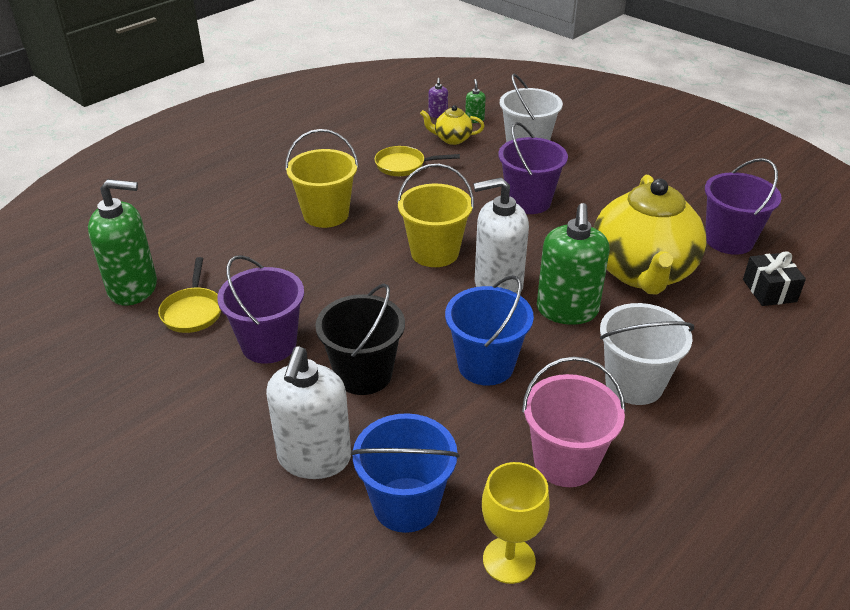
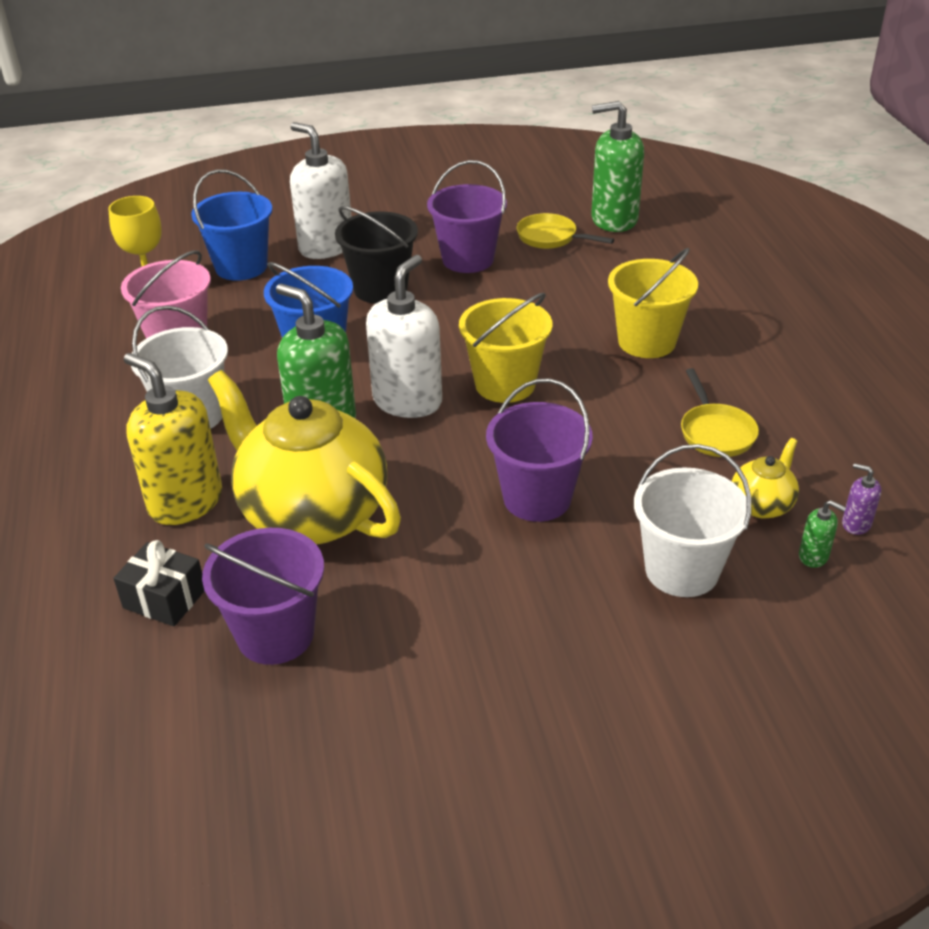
camera: 125 degrees right, 0 degrees up
green soap dispenser [88,179,157,306] -> green soap dispenser turned 60 degrees clockwise [591,101,644,232]
yellow pan [374,146,460,176] -> yellow pan turned 135 degrees clockwise [681,368,759,457]
none -> yellow soap dispenser [123,353,222,525]

